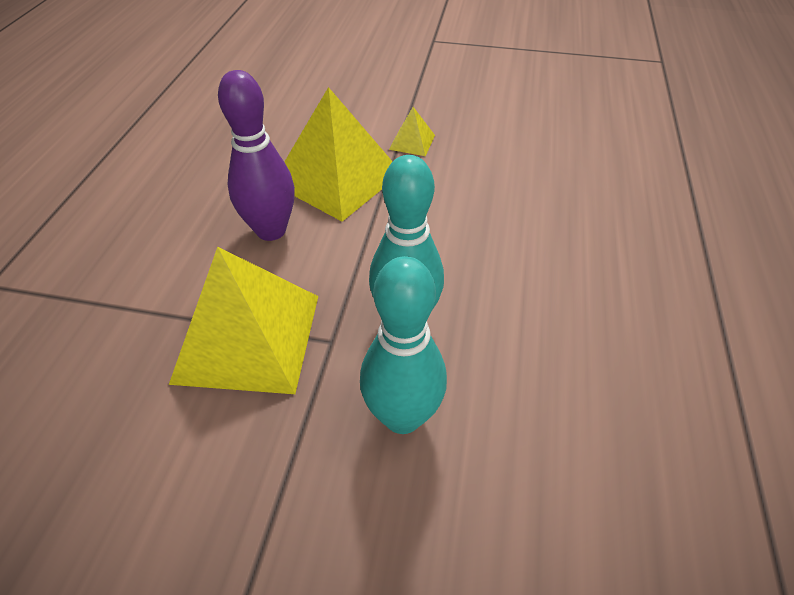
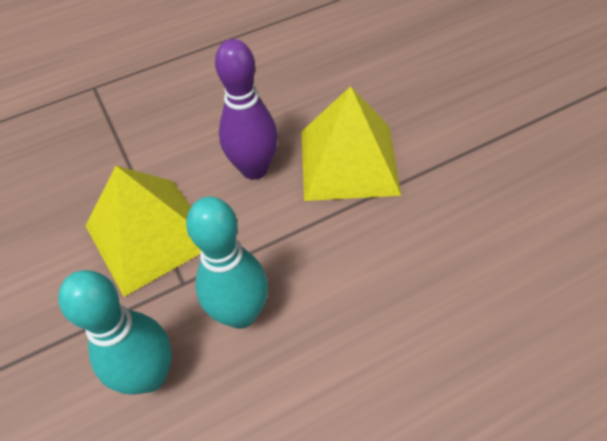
camera: 55 degrees right, 5 degrees up
yellow pyramid [389,107,435,156] -> none

